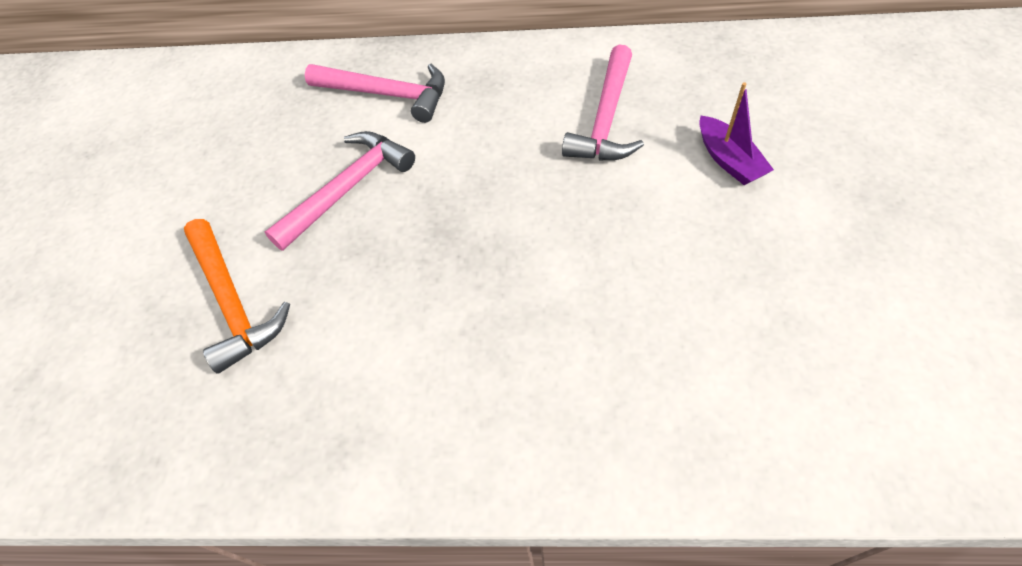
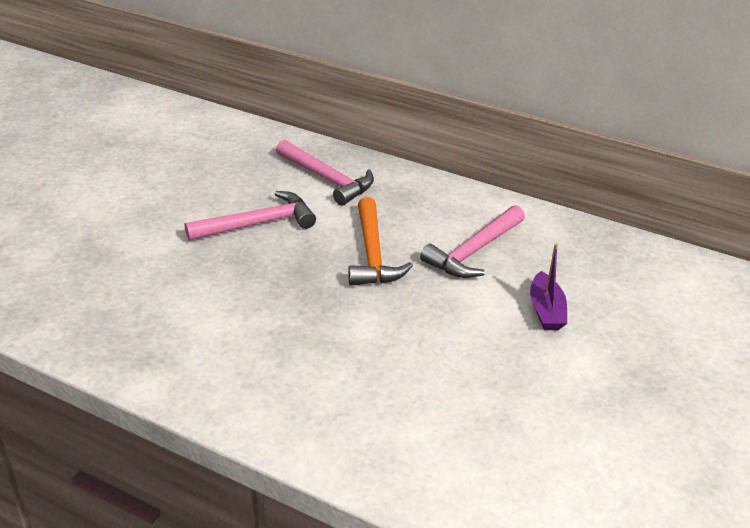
camera: 20 degrees right, 20 degrees down
orange hammer [184,219,290,374] -> orange hammer moved to [348,197,413,286]

